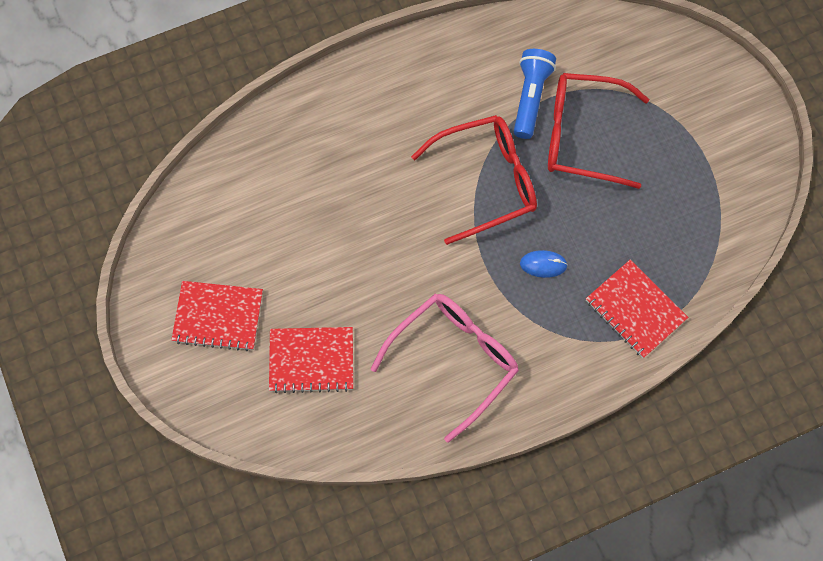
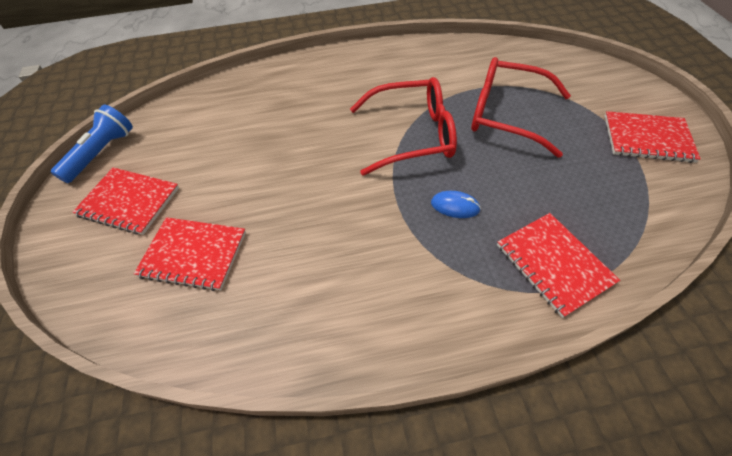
camera: 15 degrees right, 15 degrees down
pink glasses [371,294,519,443] -> none
blue flashlight [514,49,556,139] -> blue flashlight moved to [51,105,133,183]
none -> red notebook [605,111,701,163]

